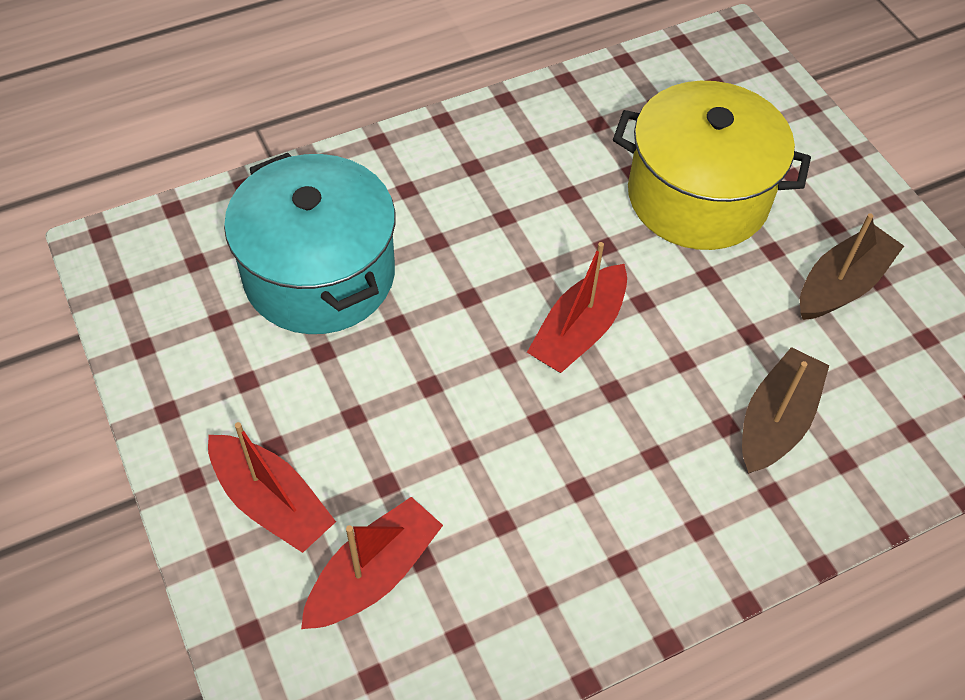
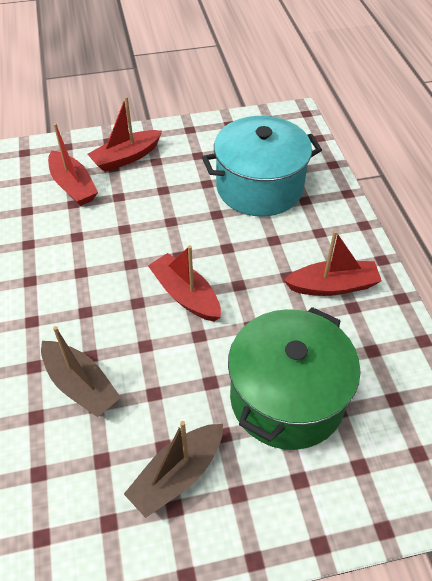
camera: 105 degrees right, 5 degrees down
yellow pot [613,81,811,250] -> green pot [228,307,361,450]
brown boat [800,213,904,320] -> brown boat turned 75 degrees clockwise [124,421,223,518]
none -> red boat [284,231,382,296]

